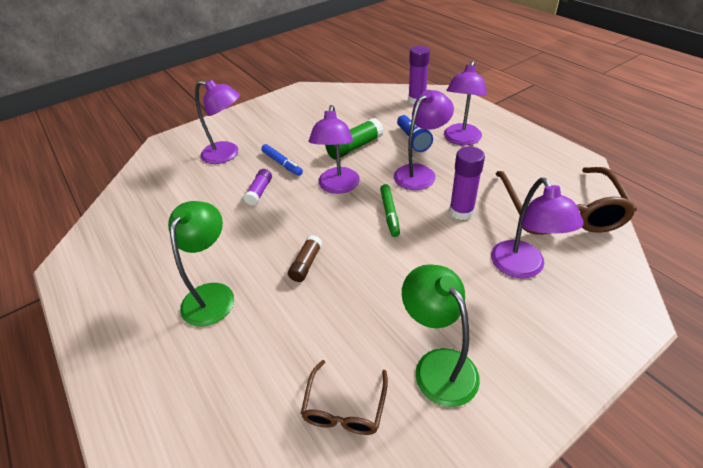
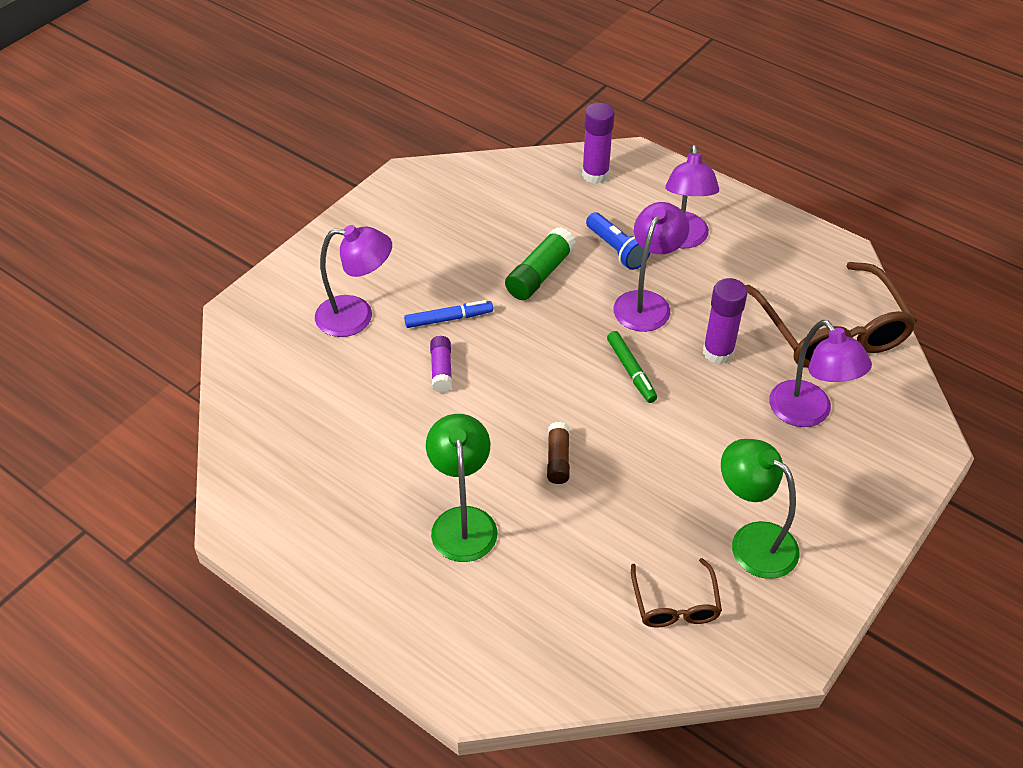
camera: 20 degrees left, 5 degrees up
blue marker [261,144,303,176] -> blue marker turned 45 degrees counterclockwise [404,300,493,328]
purple lamp [309,105,360,194] -> none

